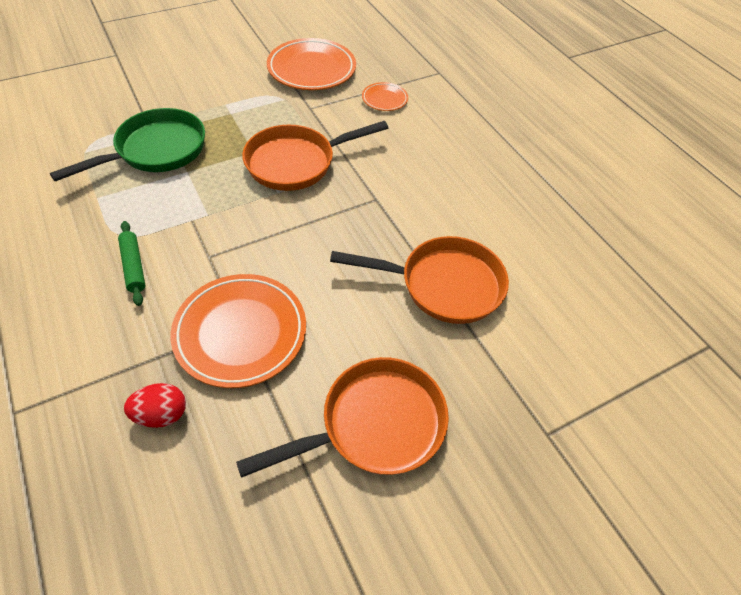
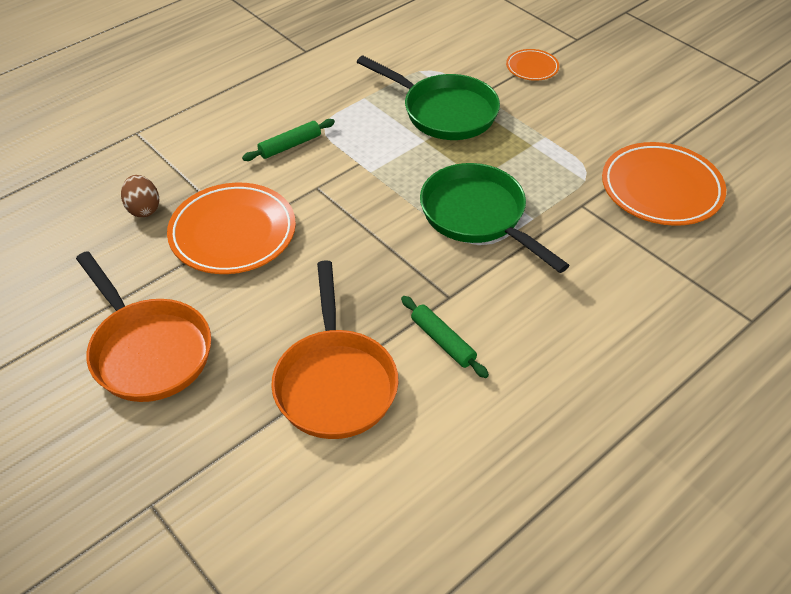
camera: 80 degrees right, 5 degrees down
red egg [124,383,186,428] -> brown egg [121,175,159,217]
orange pan [242,121,388,191] -> green pan [420,163,570,273]
orange plate [362,82,408,111] -> orange plate moved to [506,49,559,81]
none -> green rolling pin [401,296,489,378]

